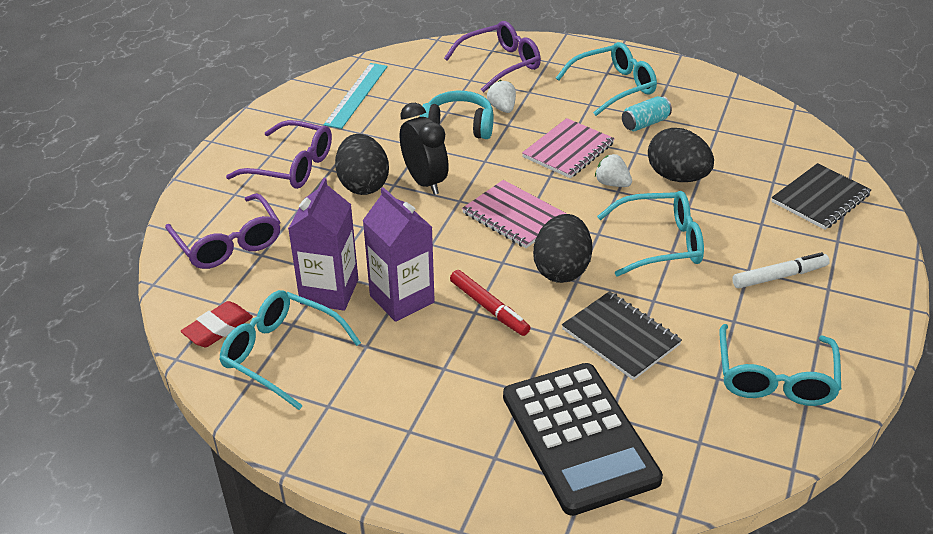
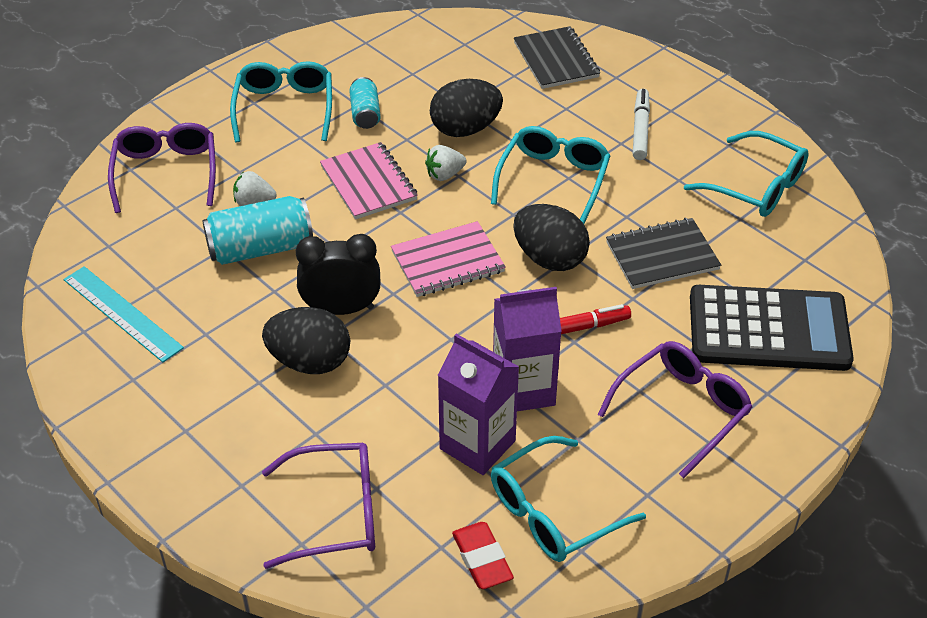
camera: 65 degrees left, 5 degrees up
purple glasses [226,120,332,189] -> purple glasses moved to [597,341,753,478]
turquoise headphones [420,91,494,139] -> turquoise can [202,196,313,265]

